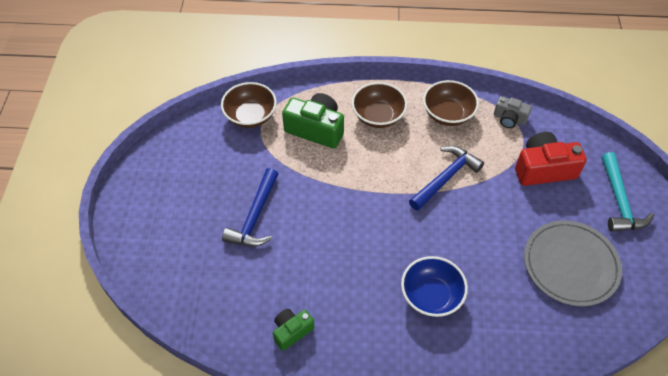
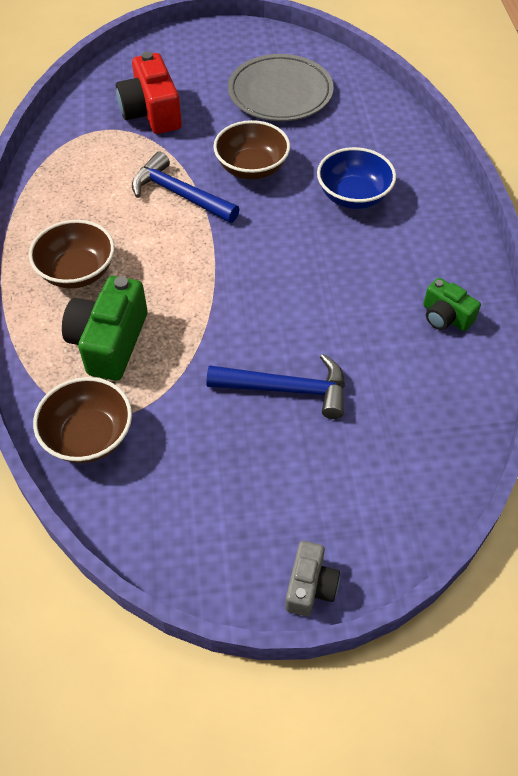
camera: 100 degrees left, 0 degrees up
brown bowl [423,80,479,126] -> brown bowl moved to [213,120,290,180]
grey camera [494,96,532,128] -> grey camera moved to [285,541,340,616]
turquoise hammer [602,152,654,232] -> none

